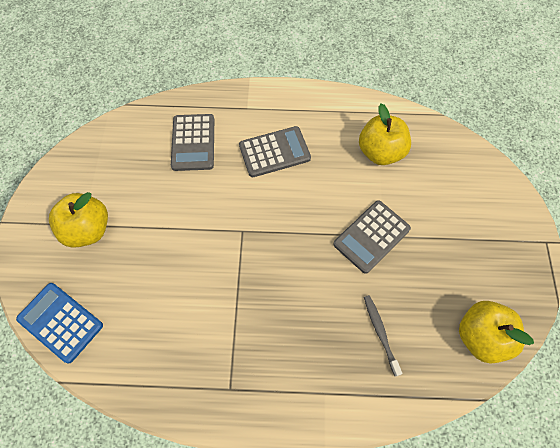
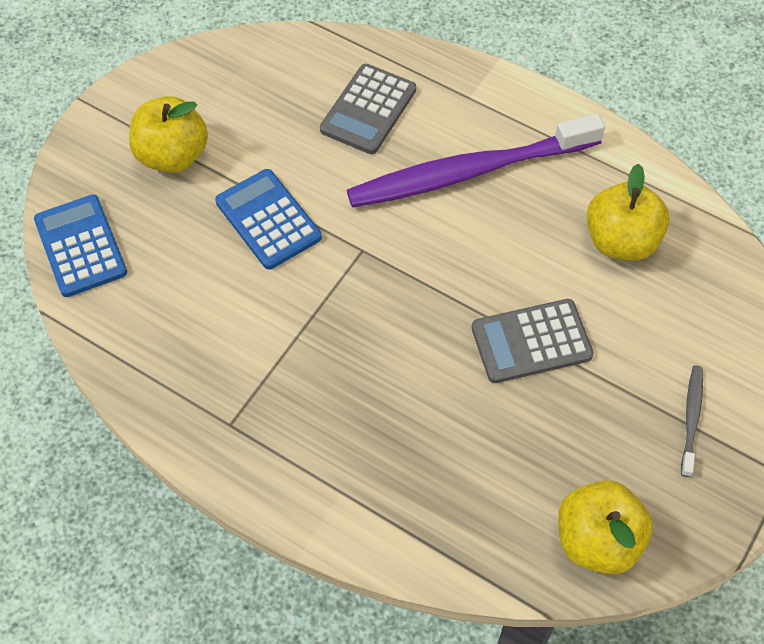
camera: 30 degrees right, 5 degrees down
grey calculator [239,126,311,177] -> purple toothbrush [347,113,605,208]
grey toothbrush [364,295,402,376] -> grey toothbrush moved to [681,365,703,477]
none -> blue calculator [215,169,322,269]

